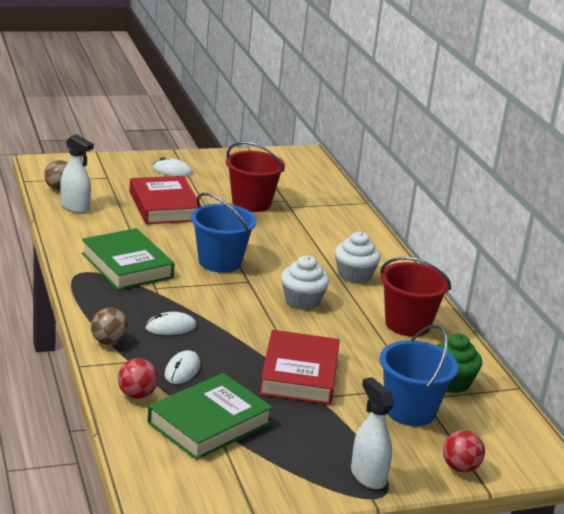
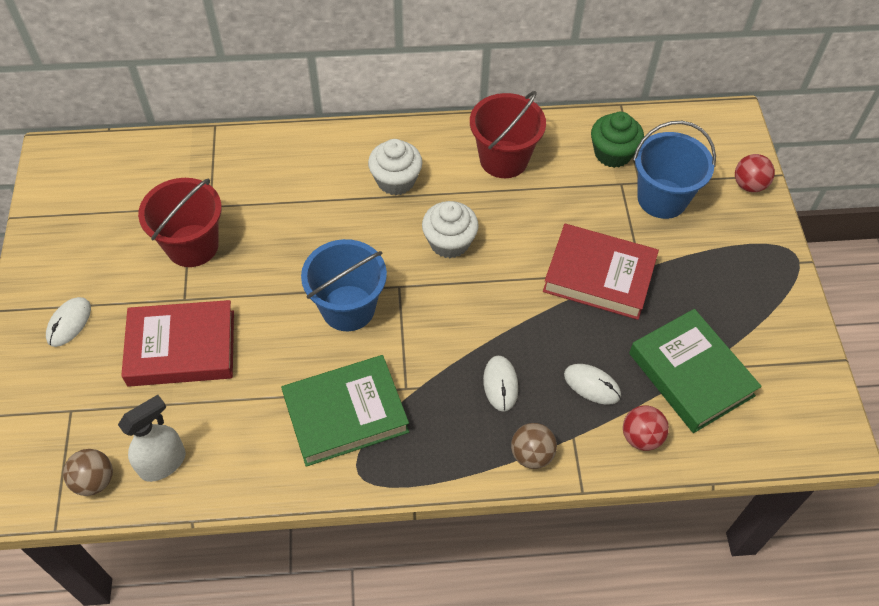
camera: 75 degrees left, 30 degrees up
white spray bottle [351,377,394,489] -> none

